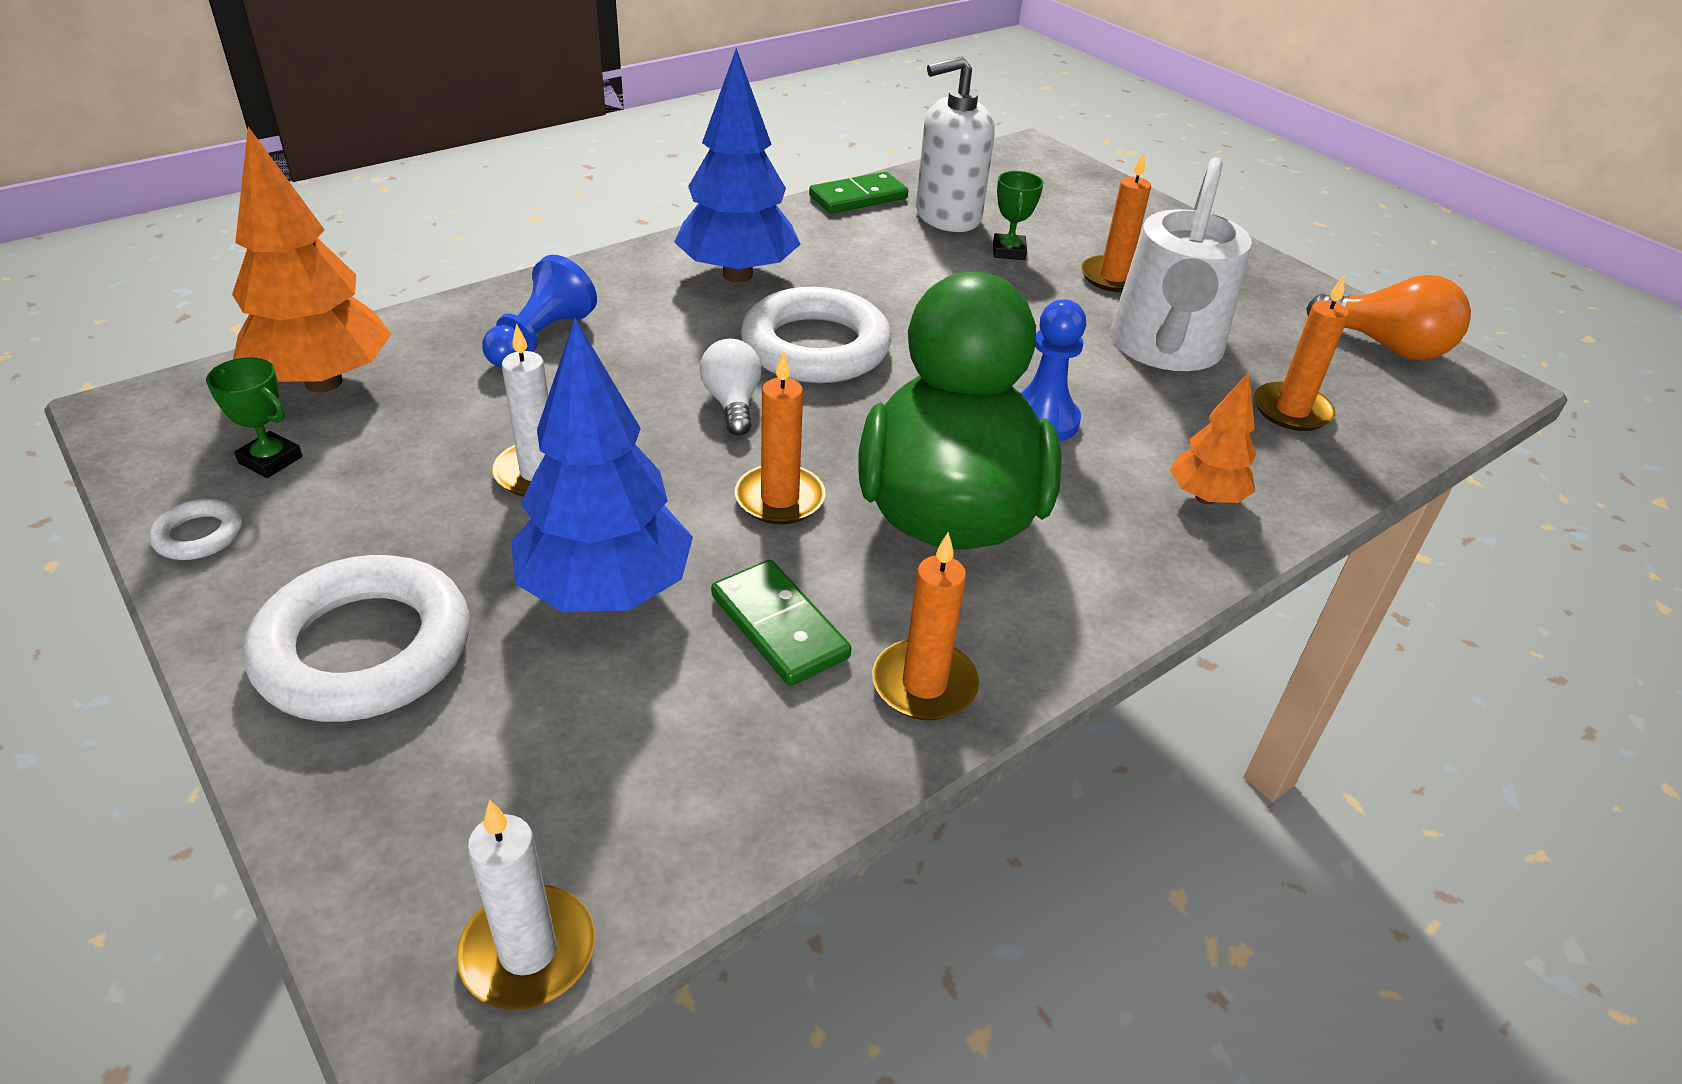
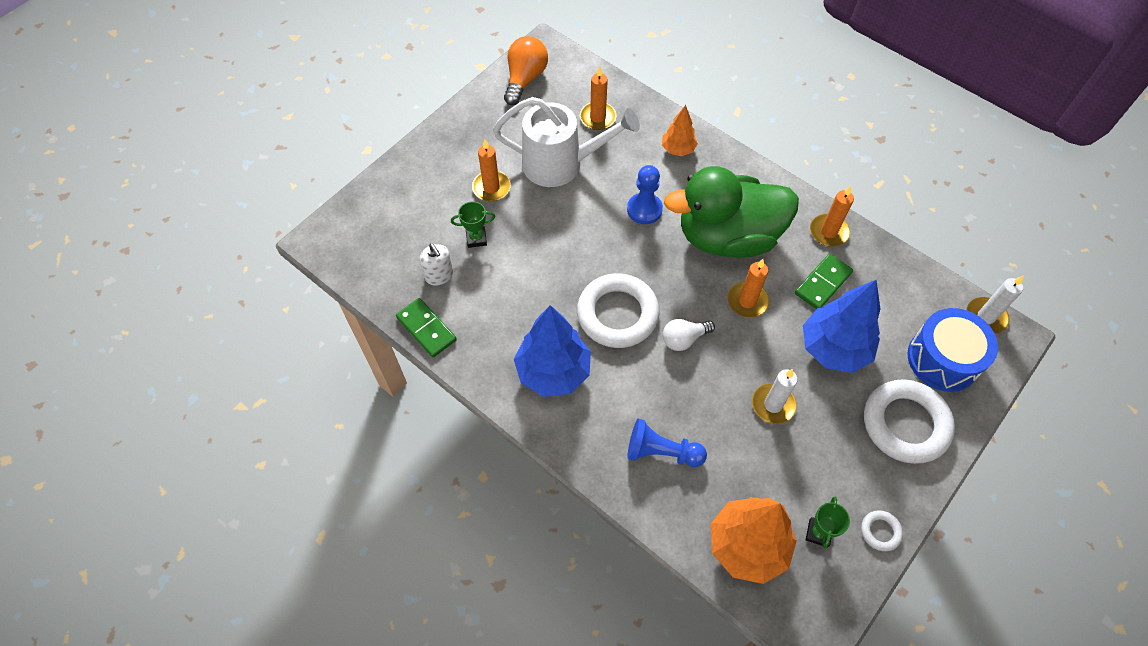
camera: 100 degrees left, 20 degrees up
white soap dispenser [916,56,995,232] -> white soap dispenser [419,243,453,286], size x0.58
none -> blue drum [907,308,998,392]

